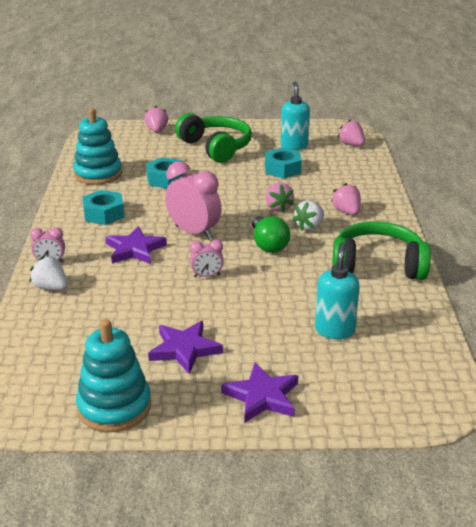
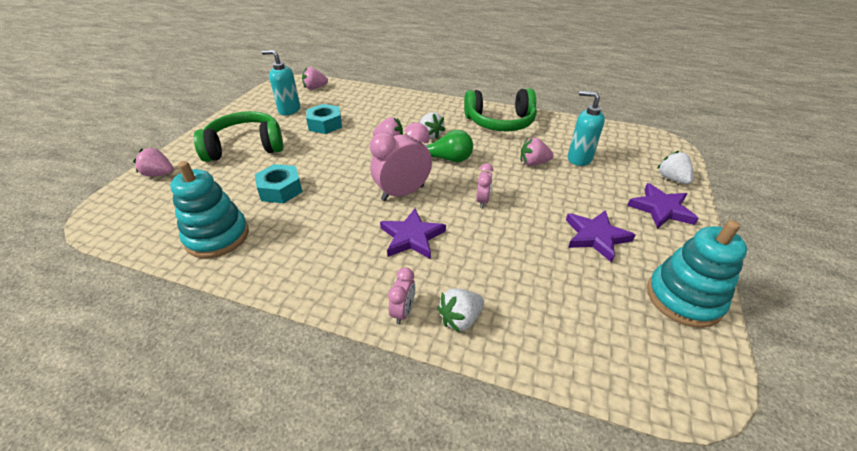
camera: 70 degrees left, 10 degrees up
turquoise nut [83,190,124,225] -> none
pink strawberry [331,183,361,215] -> pink strawberry moved to [521,138,554,166]
green headphones [332,221,431,280] -> green headphones turned 120 degrees counterclockwise [464,88,537,131]
none -> white strawberry [657,151,694,184]

